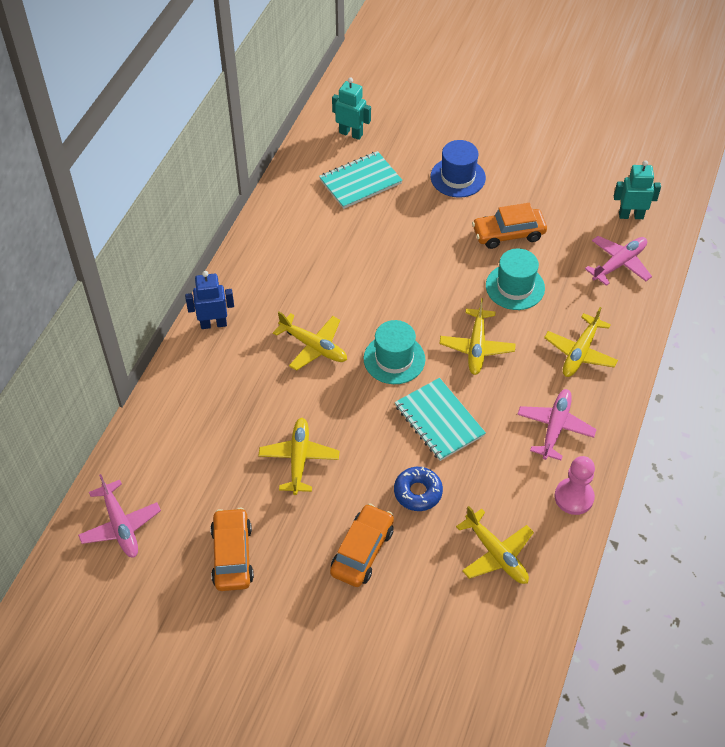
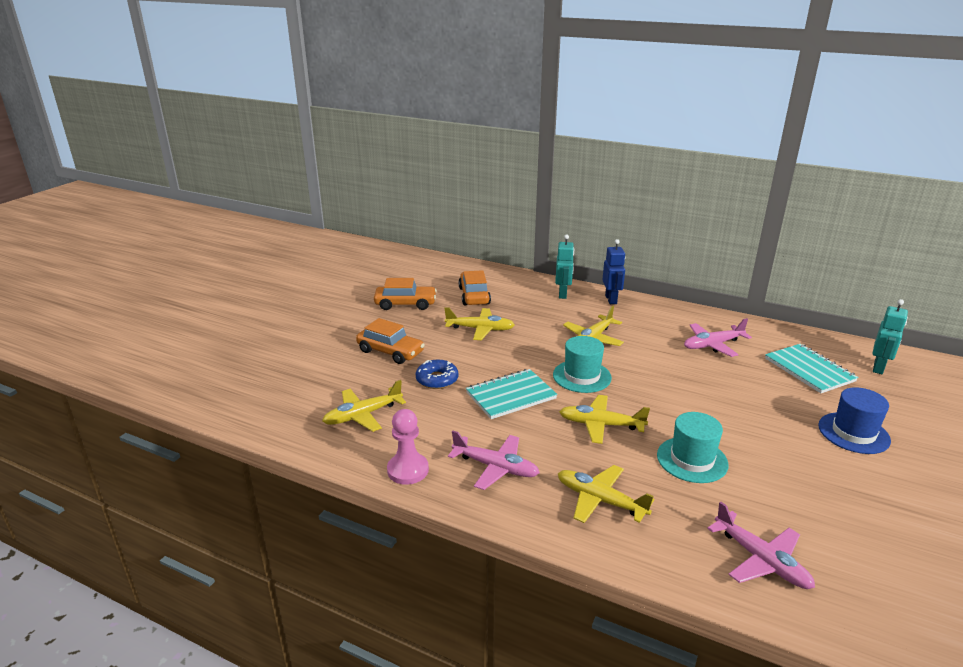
camera: 95 degrees right, 25 degrees down
pink plane [78,474,161,558] -> pink plane moved to [684,318,752,357]
orange car [472,203,547,249] -> orange car moved to [459,270,491,306]
turquoise robot [614,160,661,219] -> turquoise robot moved to [555,235,574,299]

